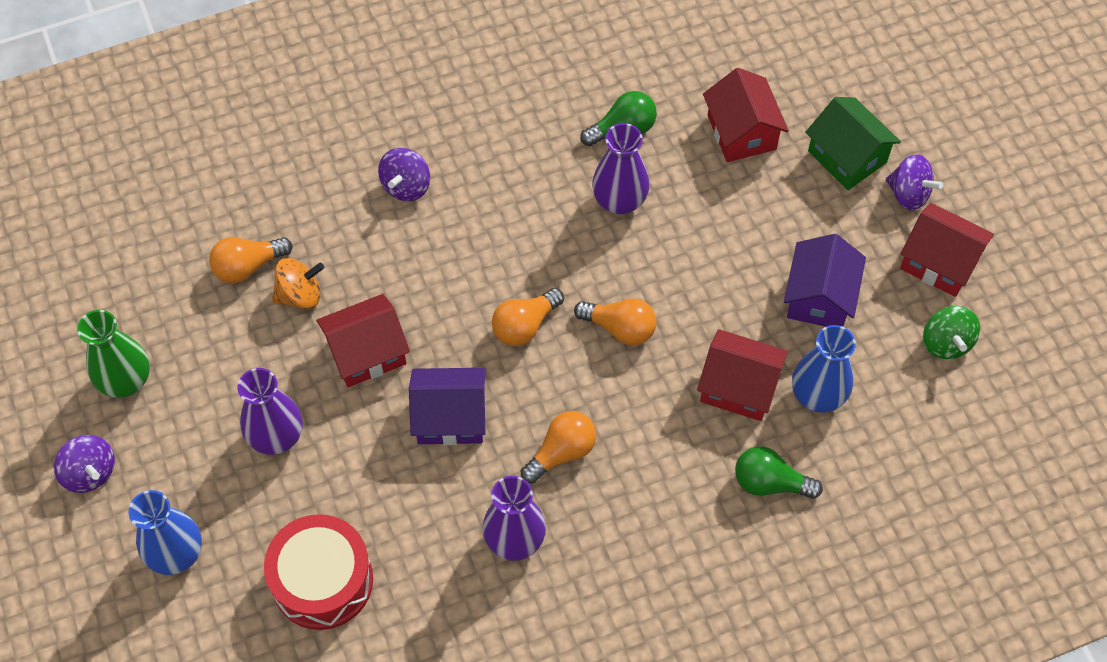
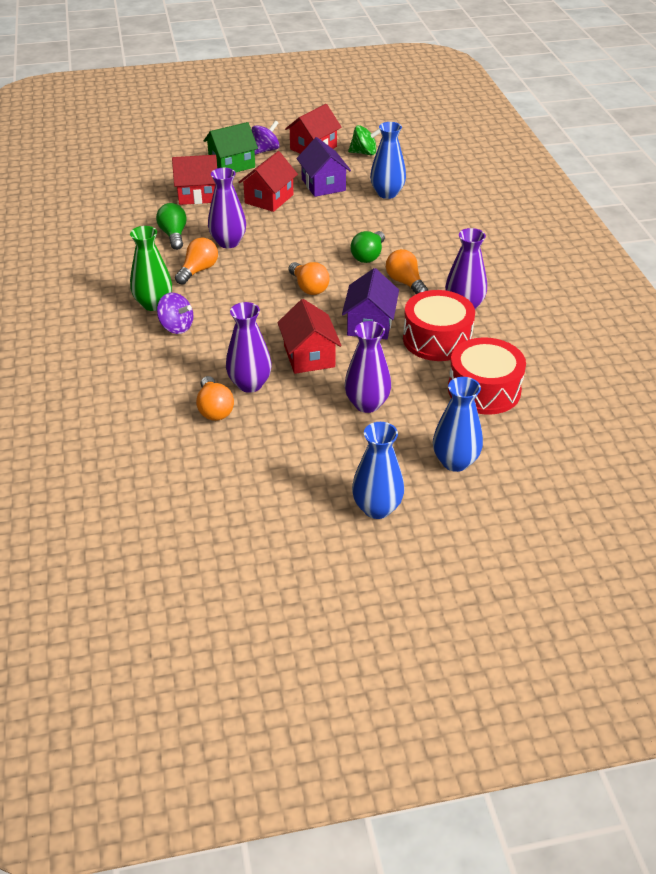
camera: 80 degrees left, 20 degrees down
purple spinning top [54,435,115,493] -> blue vase [352,422,404,519]
green vase [77,310,150,398] -> green vase moved to [130,226,172,311]
orange spinning top [272,258,324,309] -> purple vase [226,302,272,393]
orange light bulb [574,298,656,346] -> orange light bulb moved to [175,238,218,285]
red house [697,329,788,421] -> red house moved to [238,151,298,212]
green light bulb [735,446,823,499] -> green light bulb moved to [351,231,385,263]
purple house [784,234,866,327] -> purple house turned 45 degrees clockwise [297,137,351,197]
none -> red drum [403,290,475,361]

